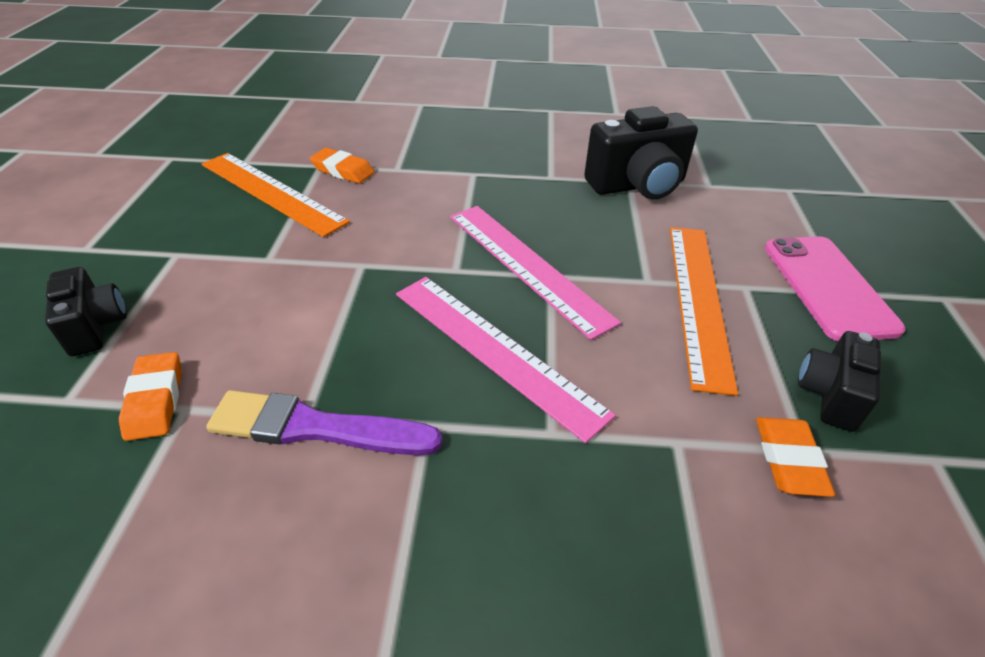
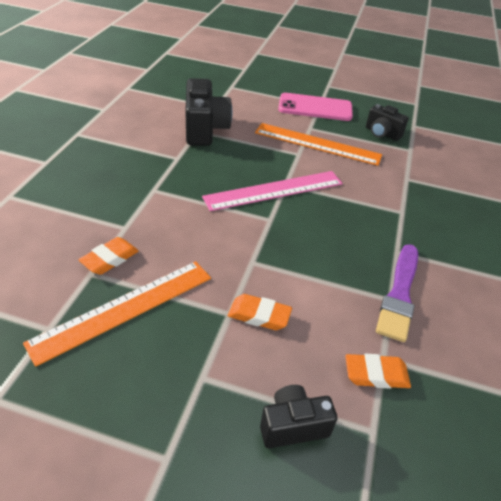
camera: 80 degrees left, 0 degrees up
pink ruler [396,277,616,443] -> none
orange eraser [756,417,835,497] -> orange eraser moved to [228,294,292,330]

